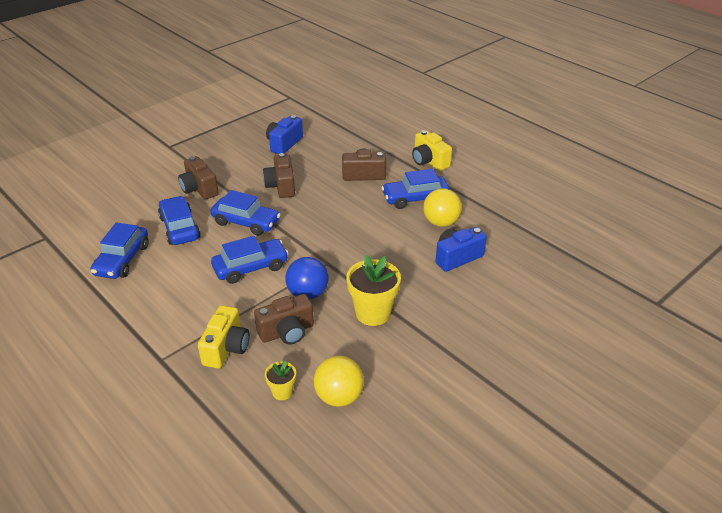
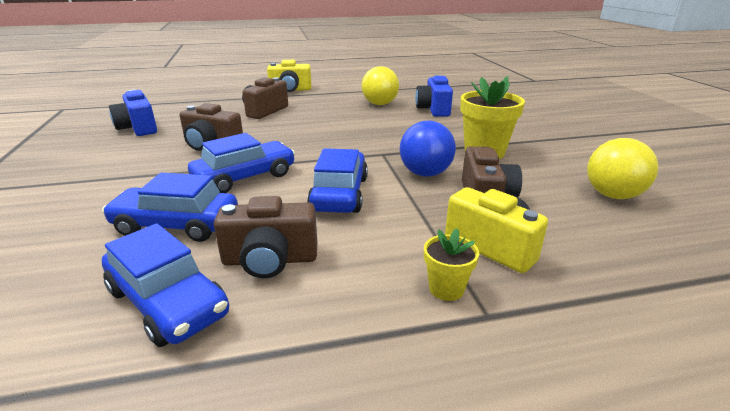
camera: 60 degrees left, 10 degrees down
brown camera [178,156,219,200] -> brown camera moved to [214,196,317,278]
yellow flower pot [265,360,296,400] -> yellow flower pot moved to [424,228,479,301]
blue car [381,169,450,209] -> none

